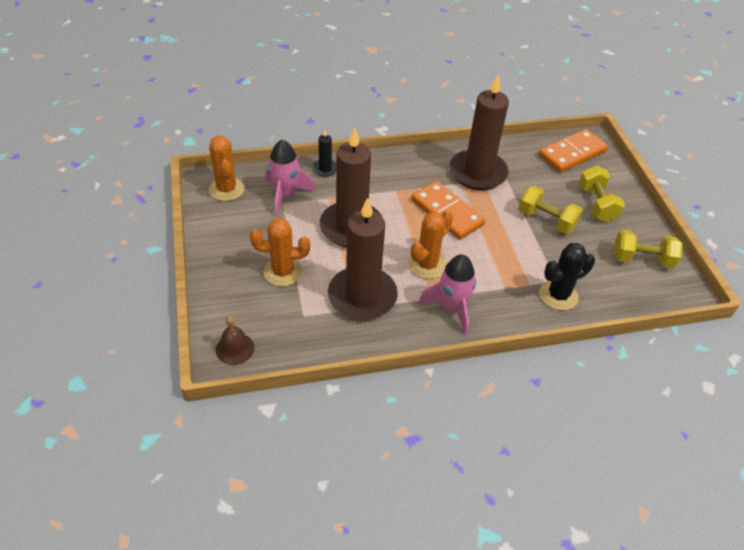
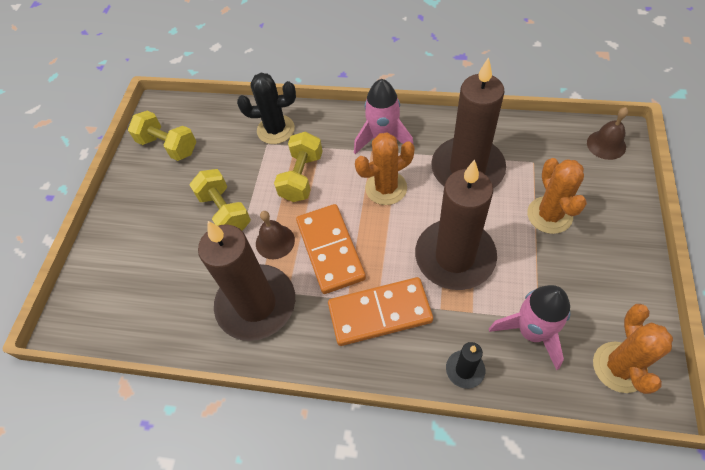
camera: 150 degrees left, 10 degrees up
orange cactus [250,218,310,287] -> orange cactus turned 60 degrees clockwise [527,158,587,234]
orange domino [539,129,608,173] -> orange domino moved to [328,277,433,346]
yellow dumbbell [579,166,625,222] -> yellow dumbbell moved to [274,131,323,202]
none -> brown bell [256,211,295,259]

